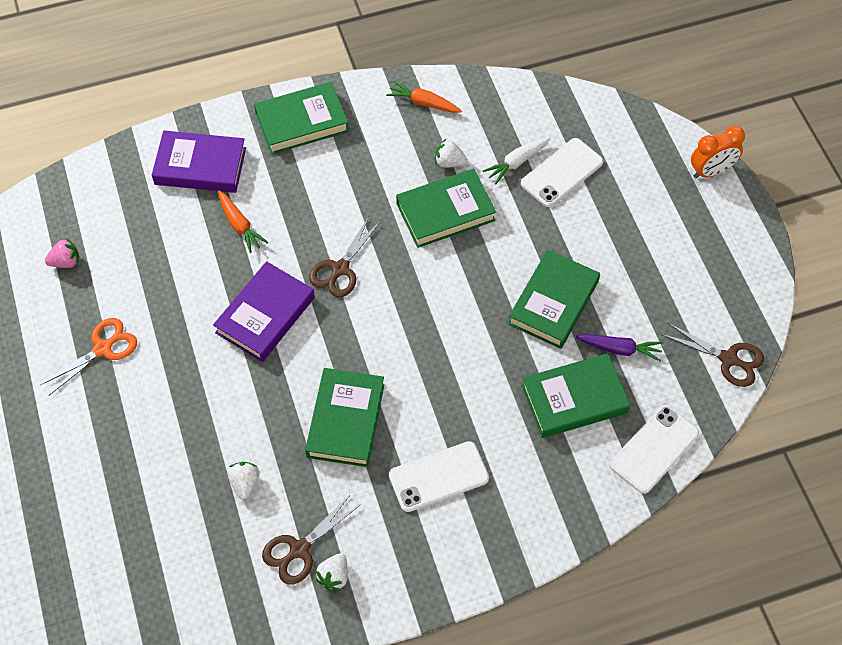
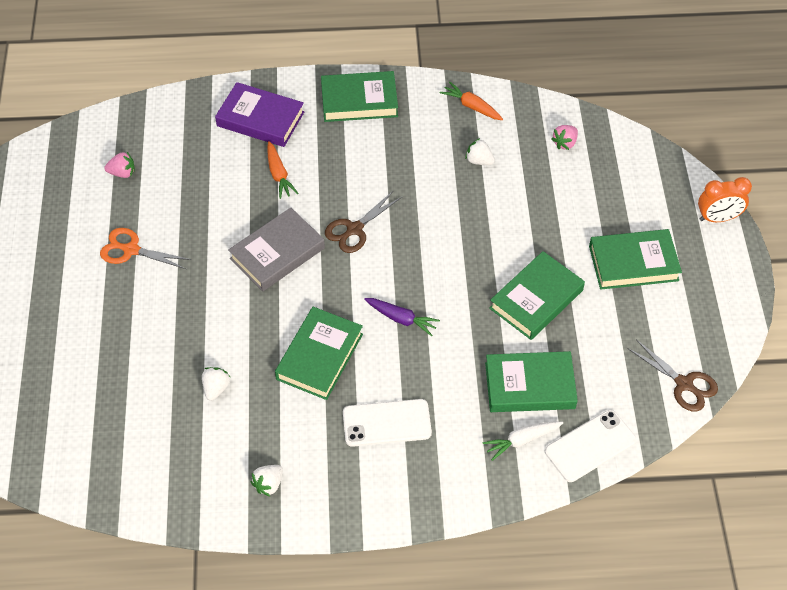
camera: 15 degrees right, 5 degrees down
orange scissors [40,318,137,395] -> orange scissors turned 135 degrees counterclockwise [100,228,192,269]
purple book [213,261,315,362] -> grey book [228,207,325,291]
brown scissors [262,495,361,584] -> none
green book [396,169,496,248] -> green book moved to [589,229,682,290]
white carrot [483,137,551,184] -> white carrot moved to [483,421,563,461]
white phone [521,138,603,207] -> none
purple carrot [576,334,663,362] -> purple carrot moved to [364,298,440,336]
none -> pink strawberry [551,125,578,150]

